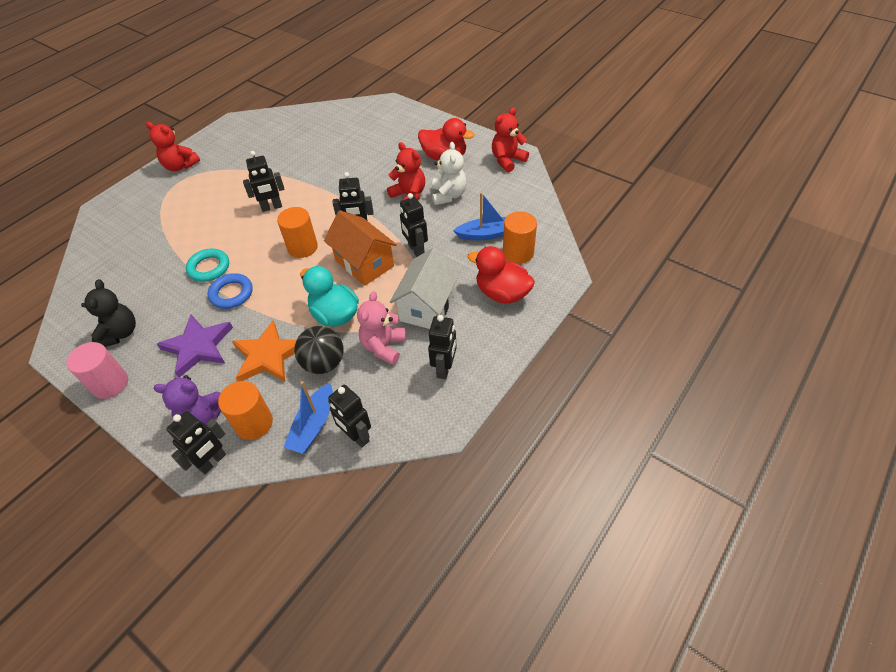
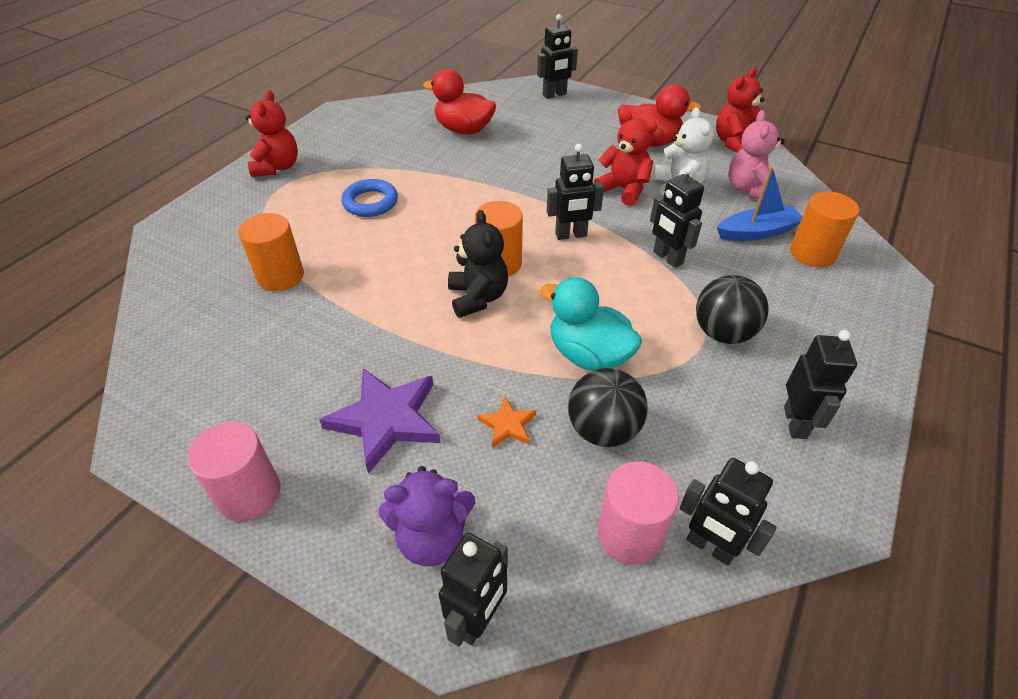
camera: 10 degrees left, 5 degrees down
black teddy bear [81,279,136,347] -> black teddy bear moved to [448,210,508,318]
red teddy bear [146,122,200,171] -> red teddy bear turned 105 degrees counterclockwise [245,90,298,177]
turquoise ring [186,249,229,282] -> none
blue ring [207,273,253,309] -> blue ring moved to [341,179,398,217]
orange cylinder [218,381,273,440] -> orange cylinder moved to [239,213,304,291]
orange star [232,320,296,382] -> orange star [477,397,536,448], size x0.49
black robot [243,151,285,212] -> black robot moved to [537,14,578,99]
blue boat [283,381,333,454] -> pink cylinder [597,462,679,565]
orange house [324,210,397,286] -> none
pink teddy bear [357,291,406,365] -> pink teddy bear moved to [729,110,785,199]
white house [390,247,460,329] -> black ball [696,275,769,344]
red duck [468,246,535,303] -> red duck moved to [423,69,496,134]

